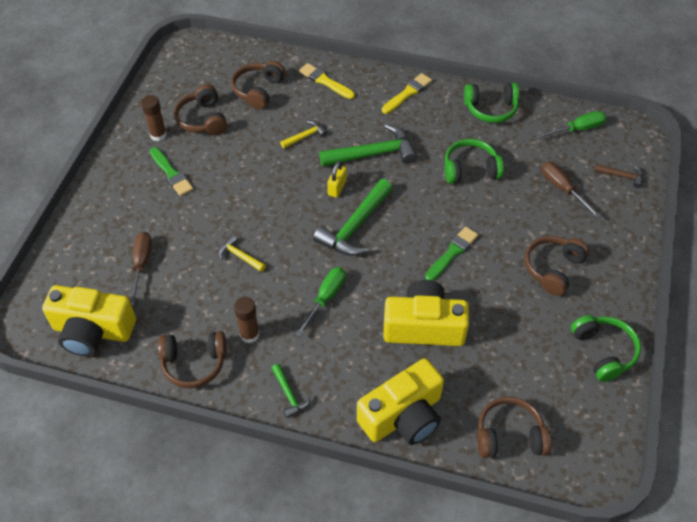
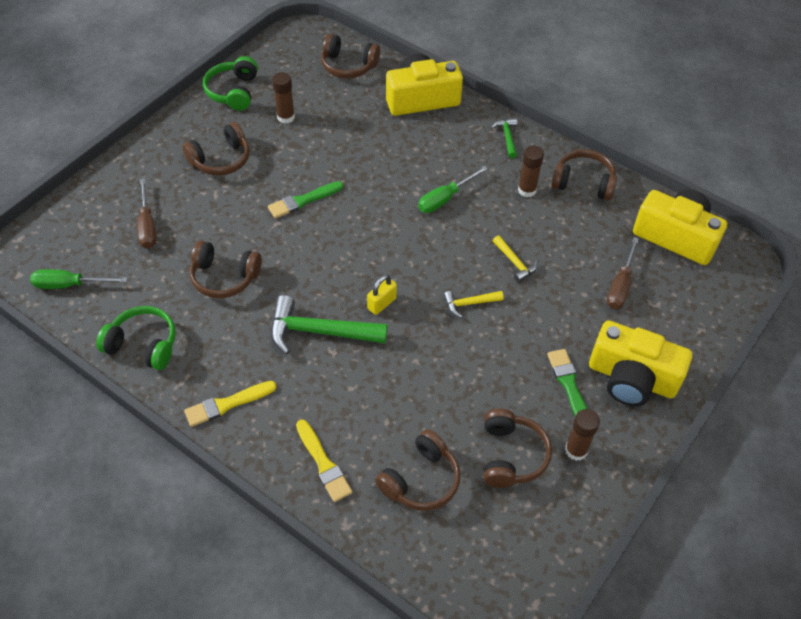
camera: 160 degrees left, 0 degrees up
yellow hammer [280,121,327,148] -> yellow hammer moved to [444,291,504,318]
green hammer [313,179,393,256] -> none
yellow camera [383,280,469,346] -> yellow camera moved to [589,320,692,406]
green headphones [445,139,504,184] -> brown headphones [190,241,262,298]
brown hammer [594,164,643,188] -> none
none -> brown glue stick [272,72,295,124]

